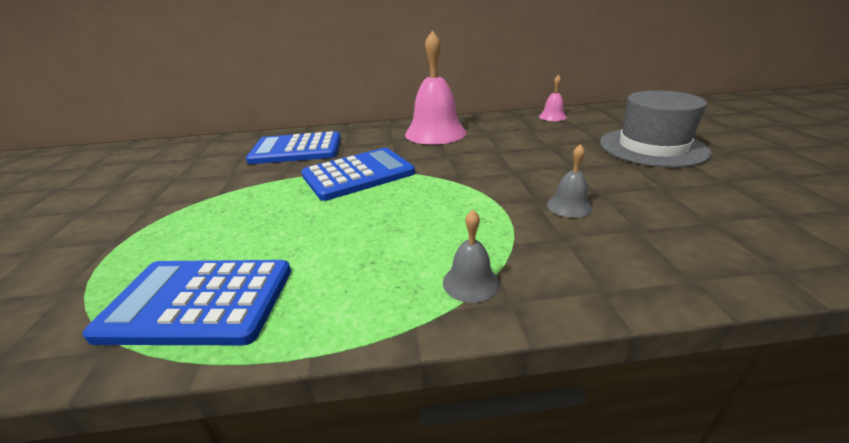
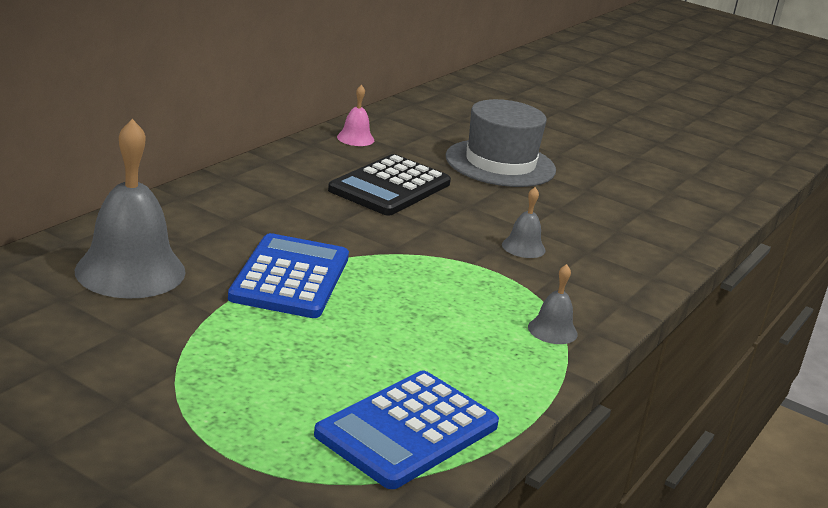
camera: 55 degrees left, 5 degrees down
blue calculator [246,131,341,164] -> grey bell [75,119,186,299]
pink bell [405,30,466,145] -> none
none -> black calculator [328,154,451,216]

